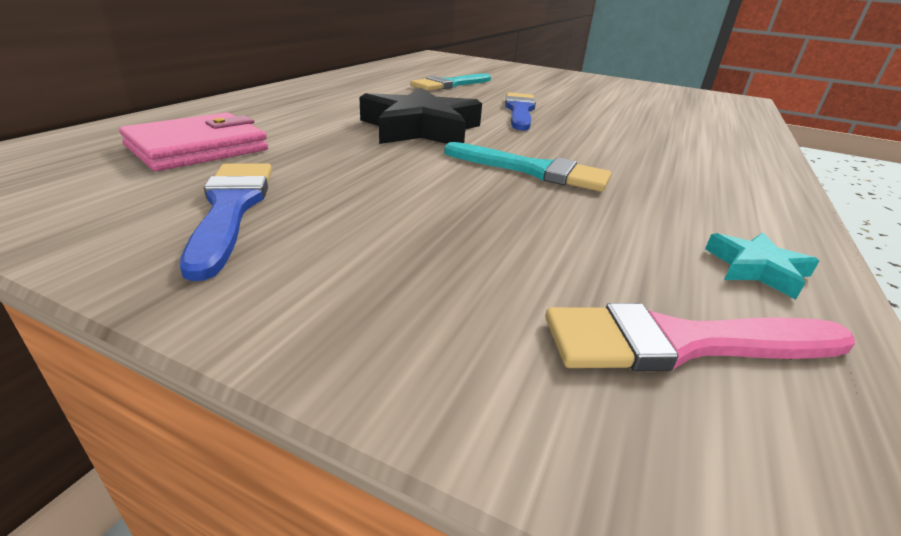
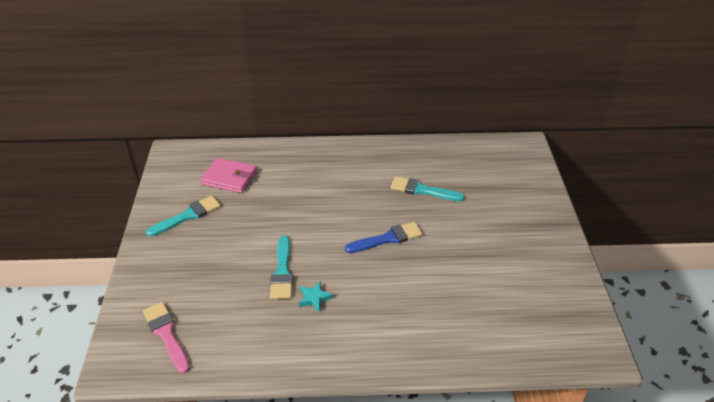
camera: 65 degrees right, 10 degrees up
blue brush [180,164,272,281] -> turquoise brush [146,196,221,237]
black star [359,88,482,144] -> none
turquoise star [705,233,819,299] -> turquoise star moved to [299,281,333,312]

